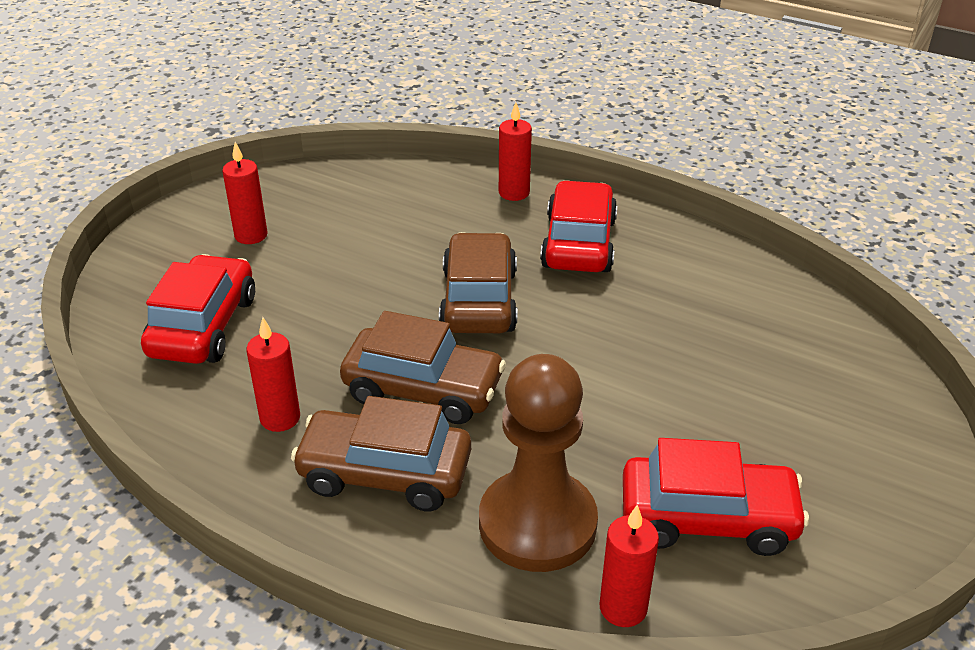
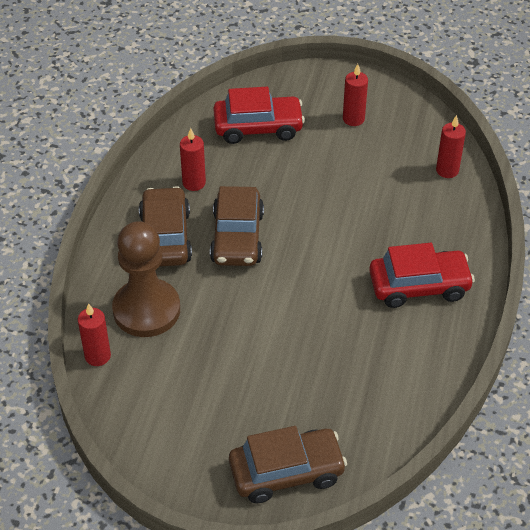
camera: 75 degrees right, 10 degrees up
brown car [439,232,517,333] -> brown car moved to [229,426,347,504]
red candle [499,102,532,201] -> red candle moved to [436,115,466,178]
red car [623,438,809,556] -> none

